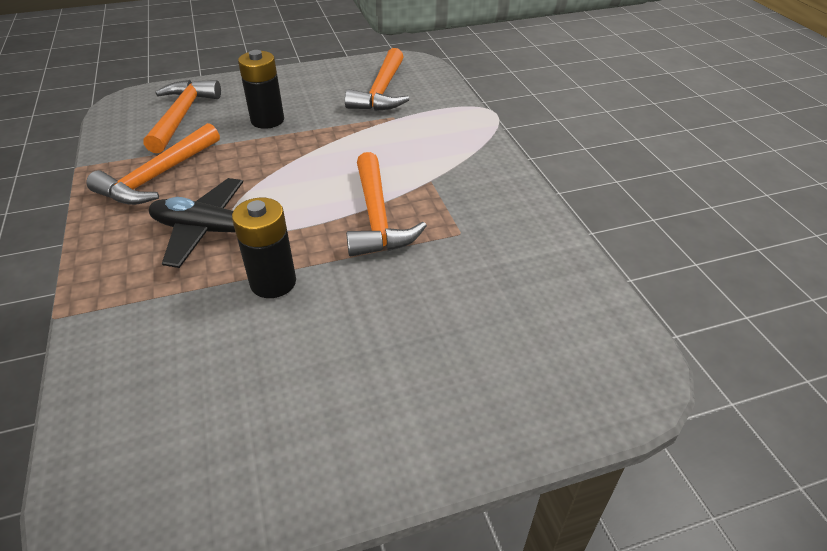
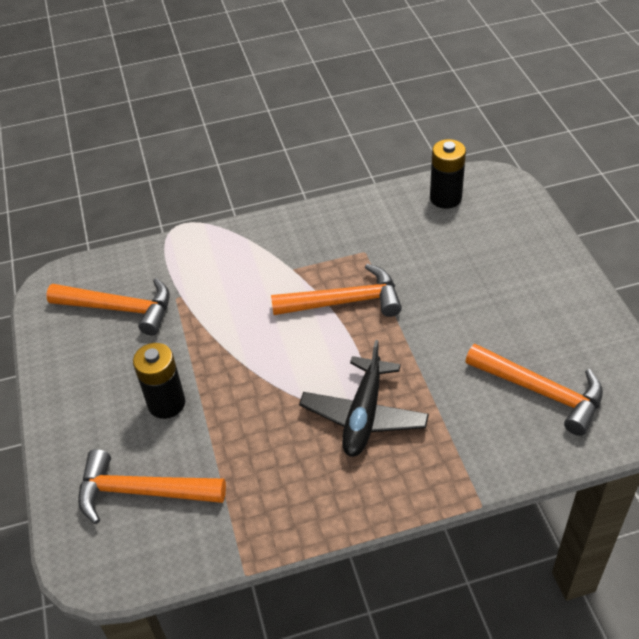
camera: 85 degrees left, 5 degrees up
orange hammer [86,123,220,205] -> orange hammer moved to [465,344,603,436]
black battery [232,198,296,298] -> black battery moved to [430,139,466,209]

